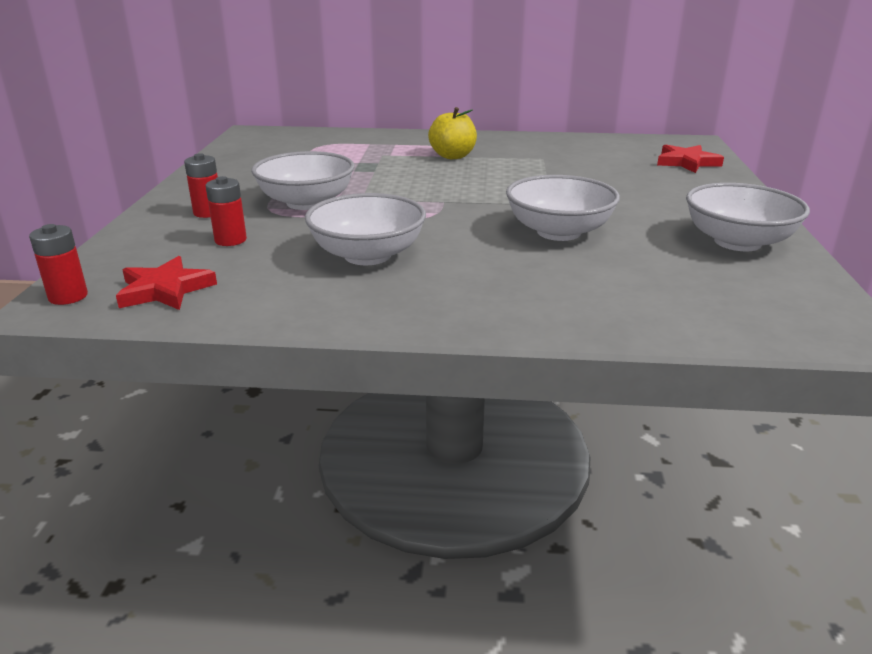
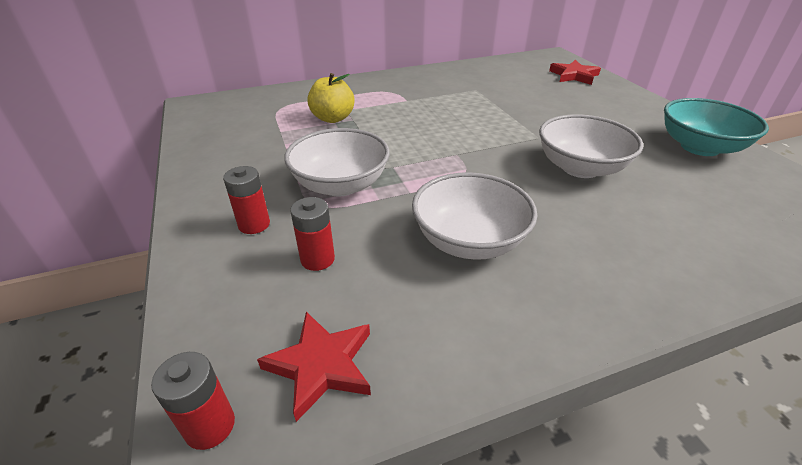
camera: 25 degrees left, 10 degrees up
yellow apple [428,107,477,159] -> yellow apple moved to [307,73,355,123]
white bowl [686,183,810,251] -> turquoise bowl [664,98,769,156]

